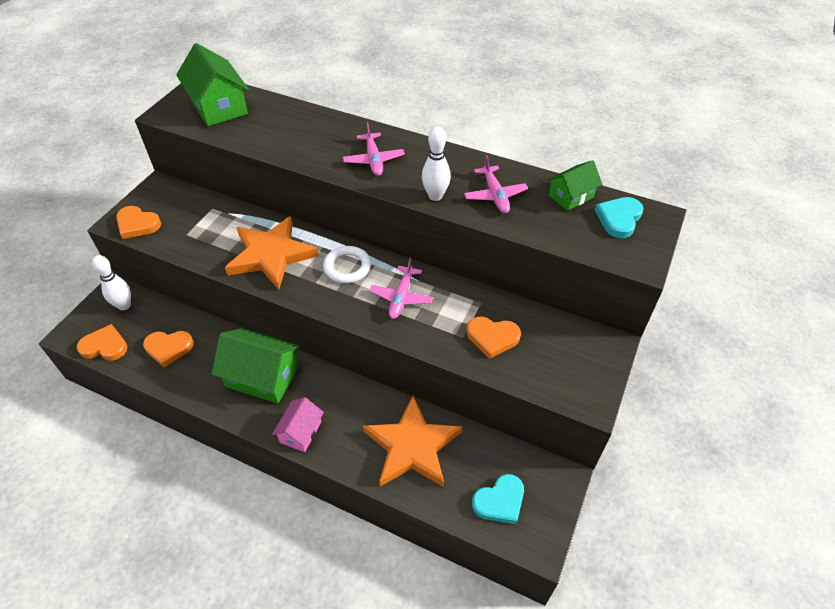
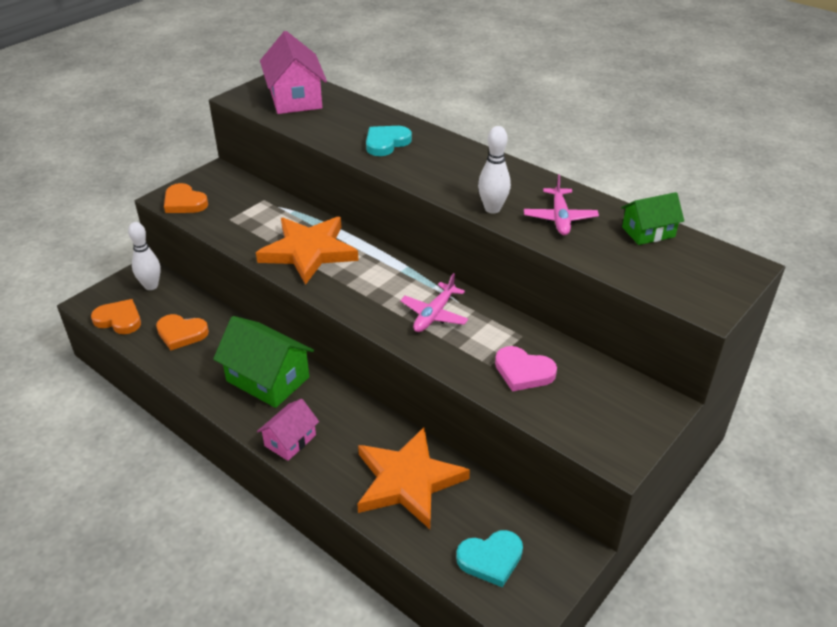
camera: 15 degrees right, 10 degrees down
green house [176,43,249,126] -> pink house [260,31,327,114]
white ring [323,246,371,283] -> none
pink plane [343,122,405,176] -> none
orange heart [467,317,521,359] -> pink heart [495,346,557,392]
turquoise heart [595,197,644,238] -> turquoise heart moved to [366,126,412,156]

